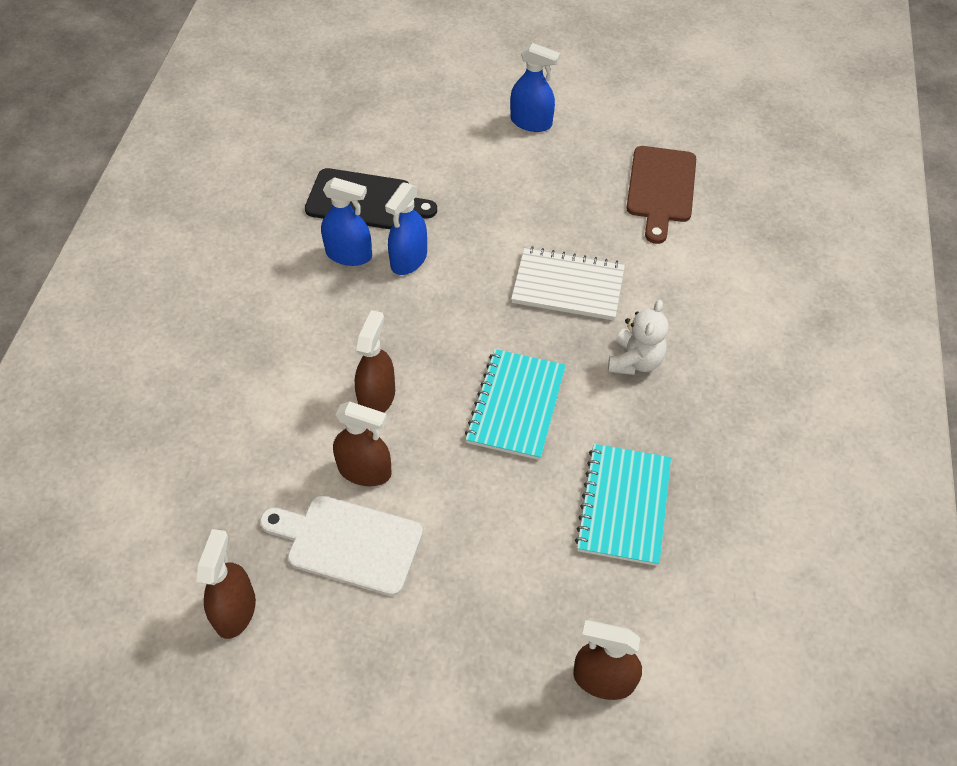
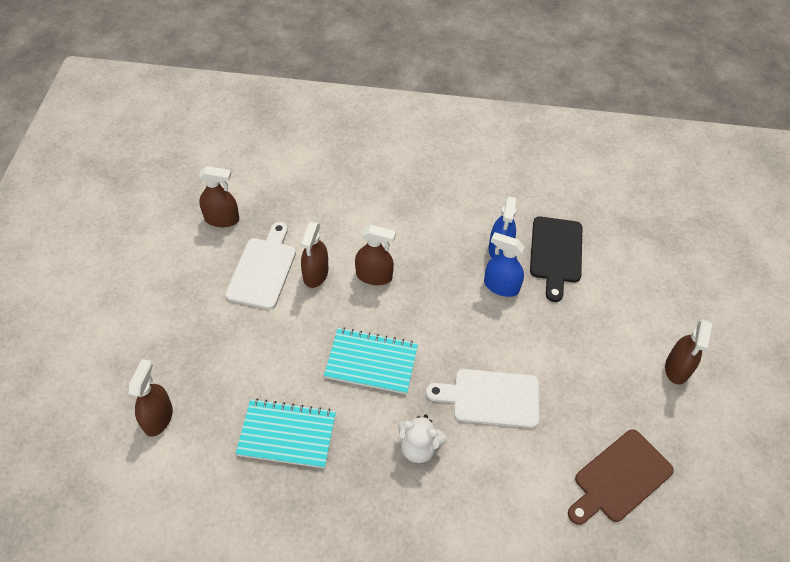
camera: 85 degrees right, 0 degrees up
blue spray bottle [510,43,560,132] -> brown spray bottle [665,319,712,385]
white notebook [511,246,625,320] -> white cutting board [426,369,539,428]
brown cutting board [626,146,696,244] -> brown cutting board turned 45 degrees counterclockwise [568,429,674,525]

